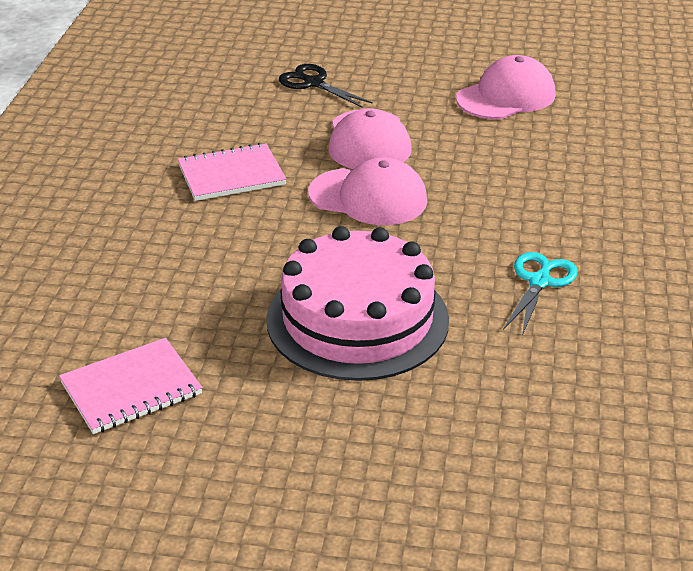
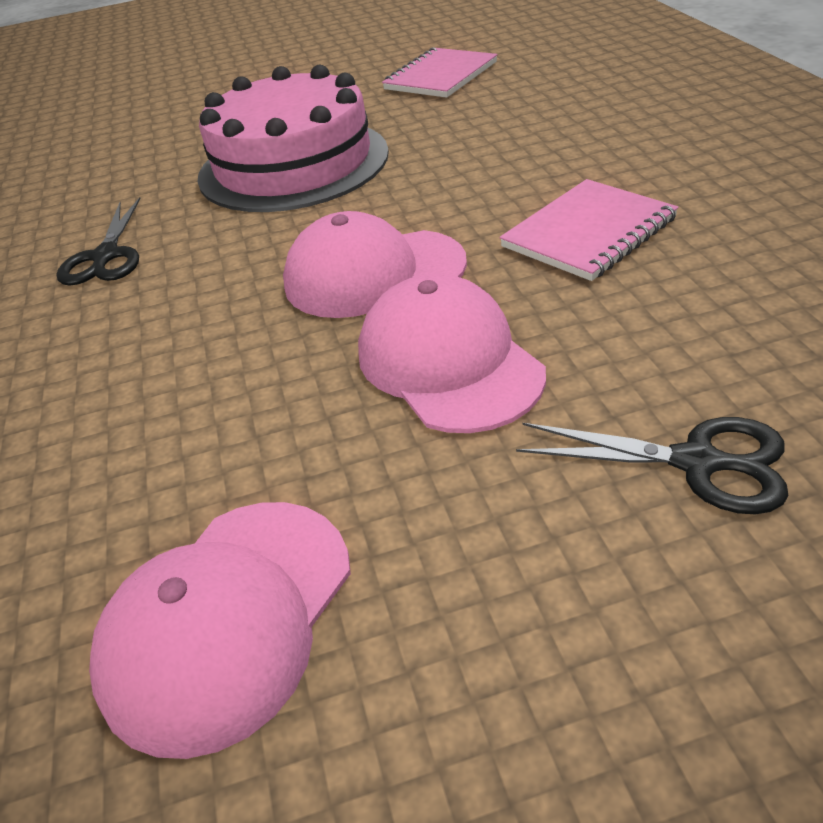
camera: 160 degrees right, 5 degrees up
turquoise scissors [503,252,578,336] -> black scissors [57,197,141,285]

